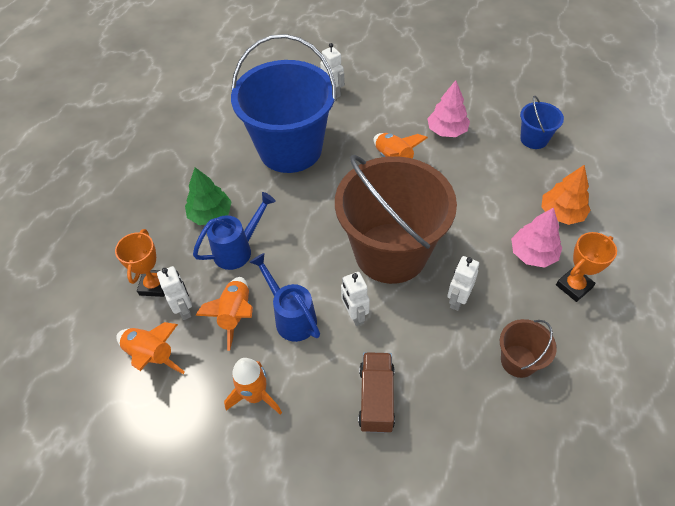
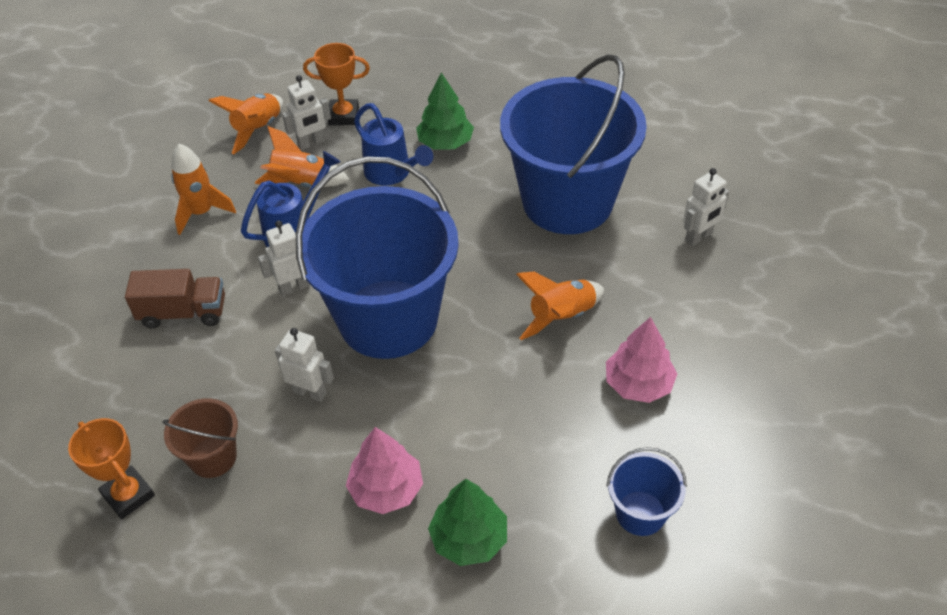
camera: 85 degrees right, 5 degrees down
brown bucket [335,155,457,284] -> blue bucket [296,156,459,359]
orange tree [542,165,590,225] -> green tree [428,479,507,566]
orange trophy [556,232,617,302] -> orange trophy moved to [68,418,155,519]

